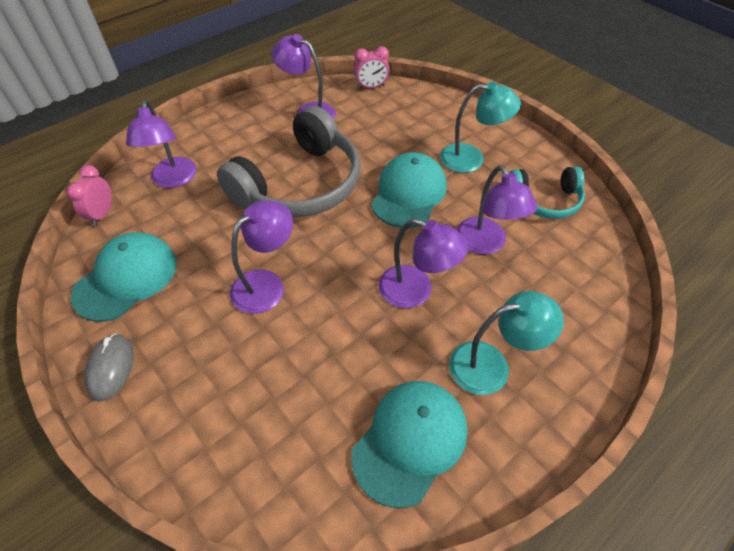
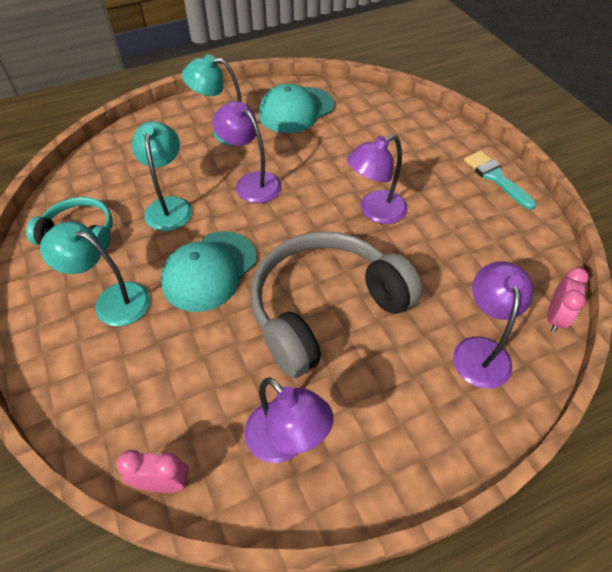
camera: 165 degrees left, 0 degrees up
turquoise cap [71,232,177,322] -> none
grey mouse [84,334,134,402] -> turquoise brush [464,151,536,210]
purple lamp [457,165,537,255] -> turquoise lamp [132,121,192,231]

